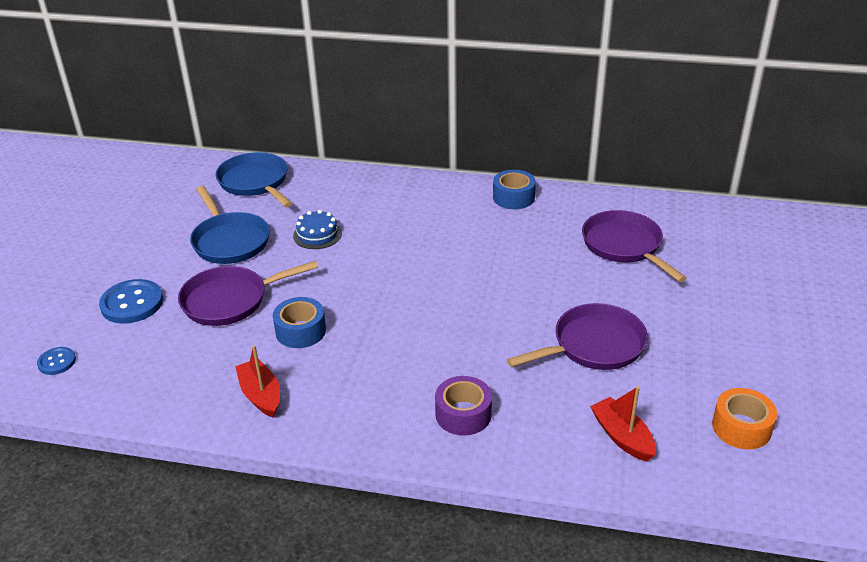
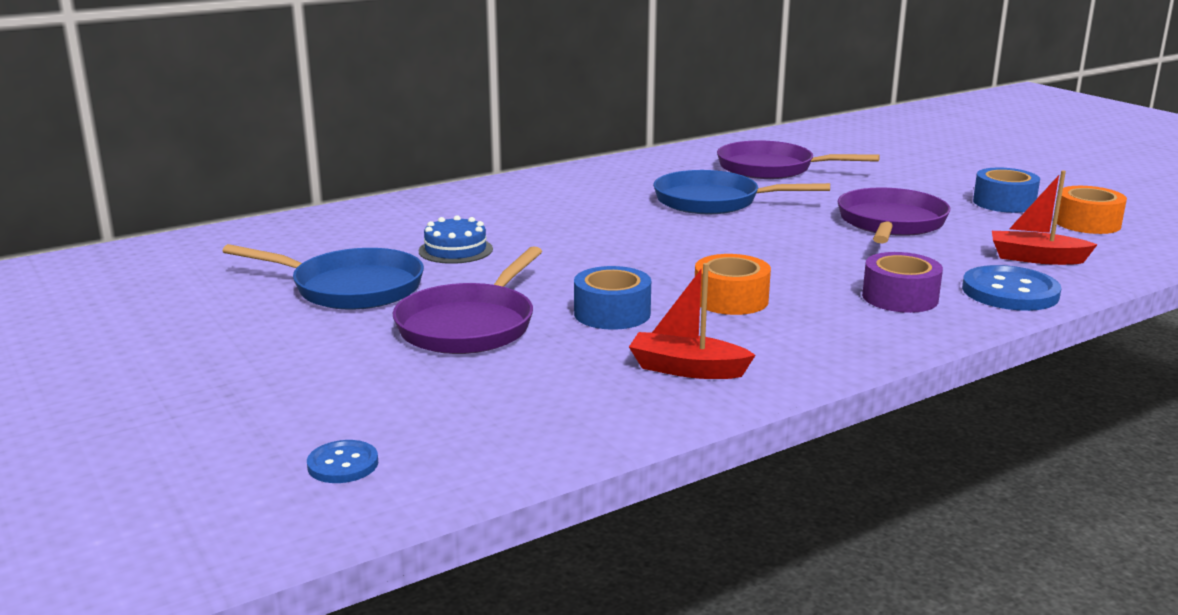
camera: 45 degrees left, 15 degrees down
blue button [99,279,163,324] -> blue button moved to [962,265,1061,311]
blue pan [216,152,292,207] -> blue pan moved to [653,170,830,214]
blue tape [493,170,536,209] -> blue tape moved to [973,168,1040,213]
none -> orange tape [695,254,771,315]

